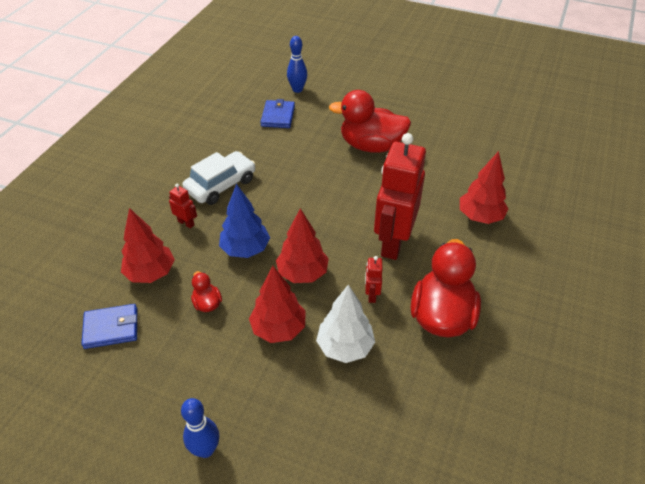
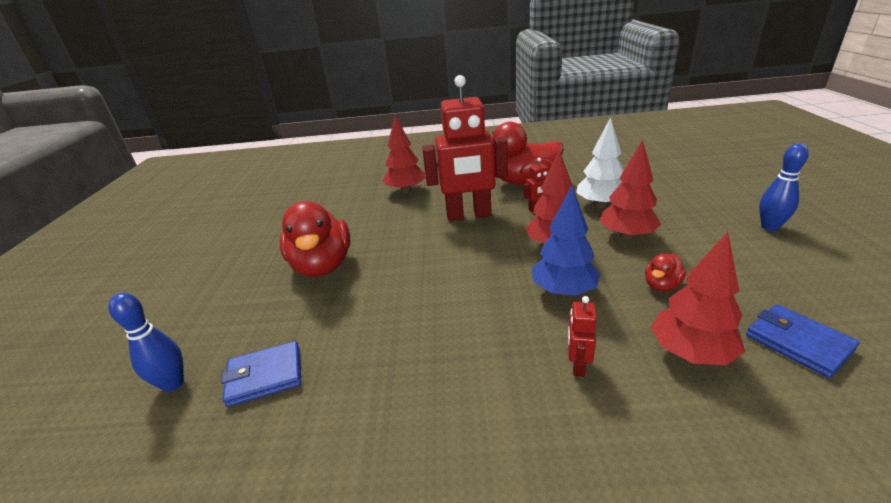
camera: 110 degrees left, 15 degrees down
white car [183,151,255,205] -> none

